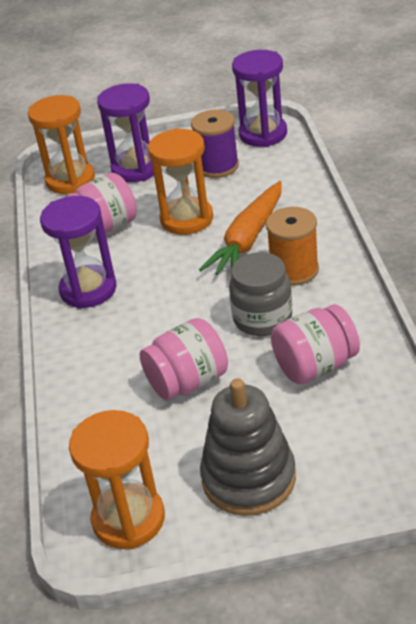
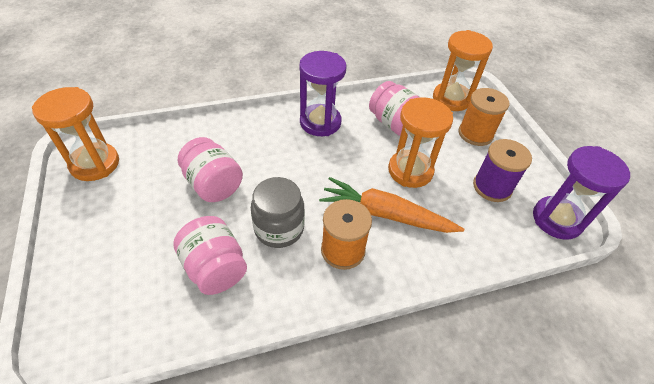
camera: 75 degrees right, 10 degrees up
purple hourglass [97,84,154,182] -> orange spool [459,88,509,146]
grey stacking toy [200,378,296,516] -> none

